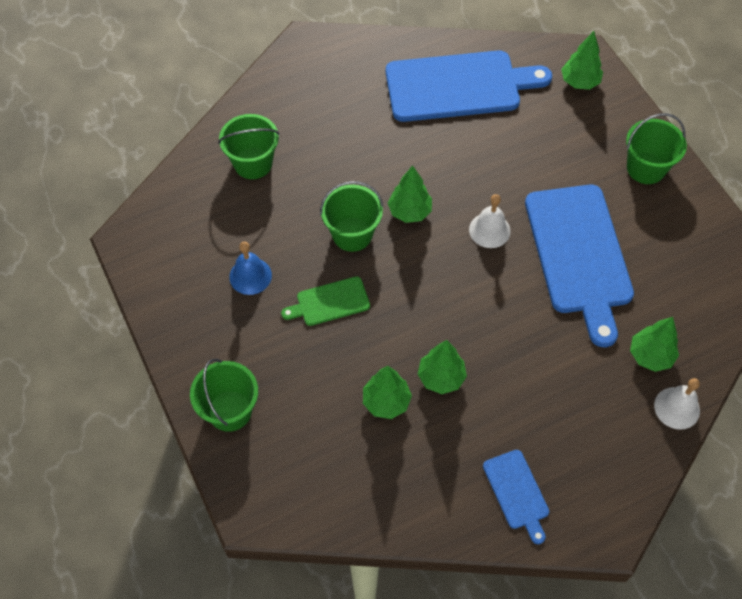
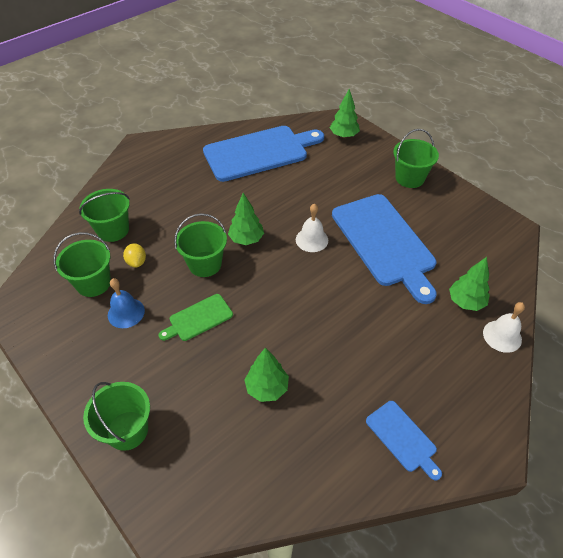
camera: 15 degrees left, 10 degrees down
green tree [418,340,467,394] -> none
none -> green bucket [54,232,111,297]
none -> yellow lemon [123,243,146,268]

